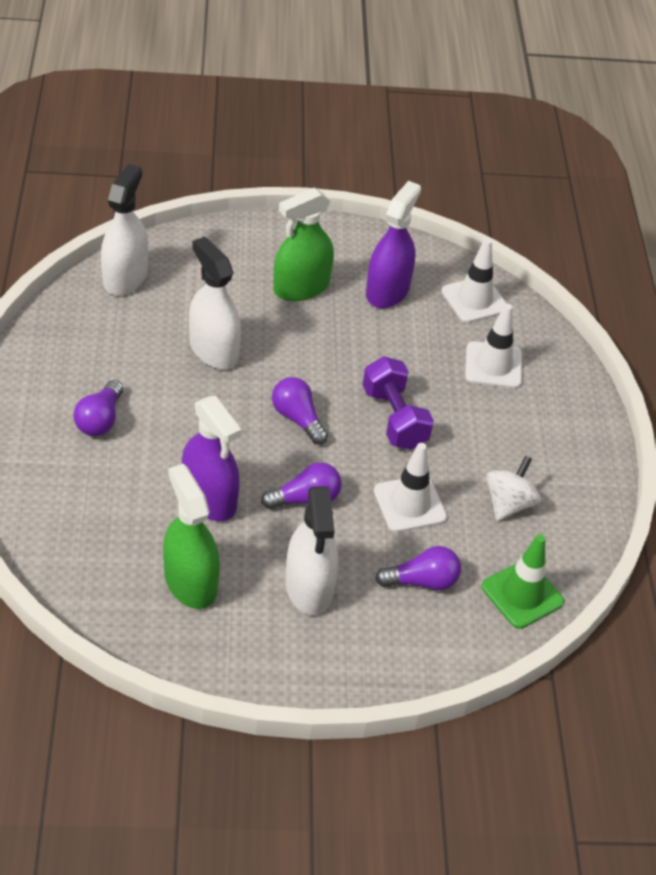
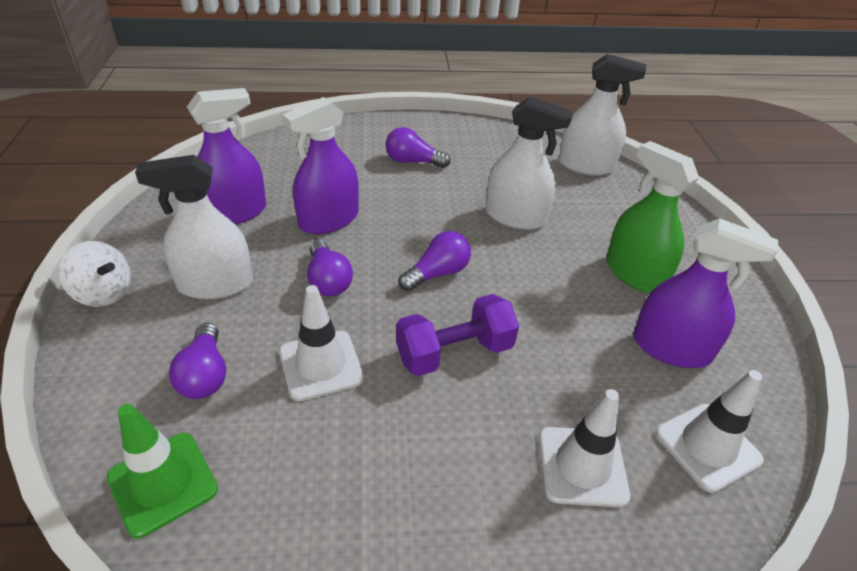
camera: 90 degrees right, 5 degrees down
green spray bottle [163,464,220,609] -> purple spray bottle [187,88,266,224]
white spray bottle [189,236,241,369] -> white spray bottle turned 60 degrees clockwise [486,97,573,230]
white spinning top [486,456,541,521] -> white spinning top moved to [58,241,131,307]

